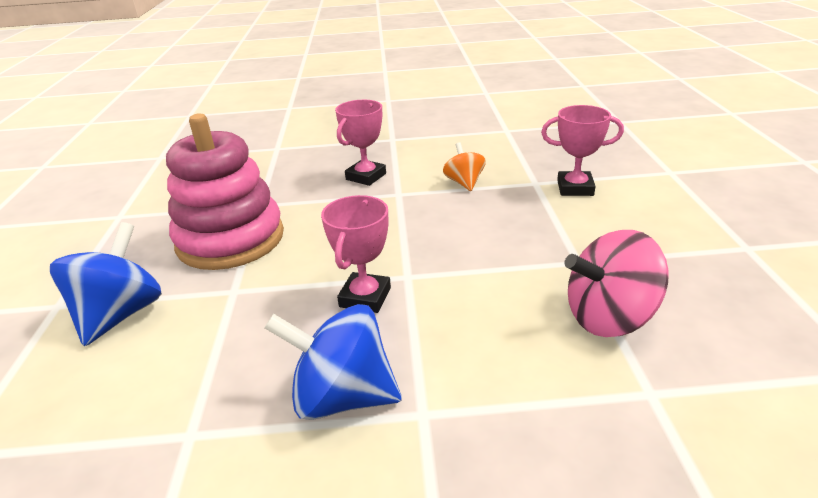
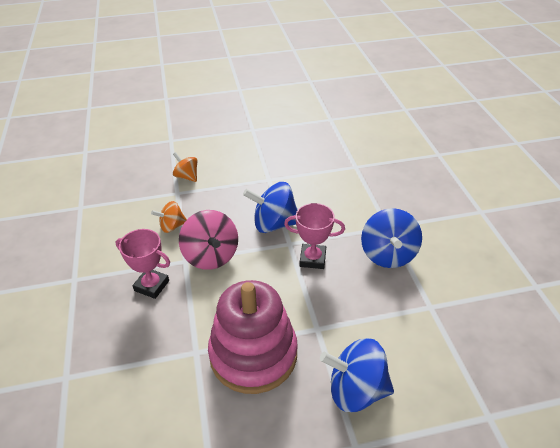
camera: 100 degrees left, 10 degrees up
pink trophy [541,105,624,196] -> orange spinning top [173,152,197,182]
pink spinning top [565,230,669,337] -> pink spinning top moved to [179,210,238,270]
none -> blue spinning top [243,182,297,233]

